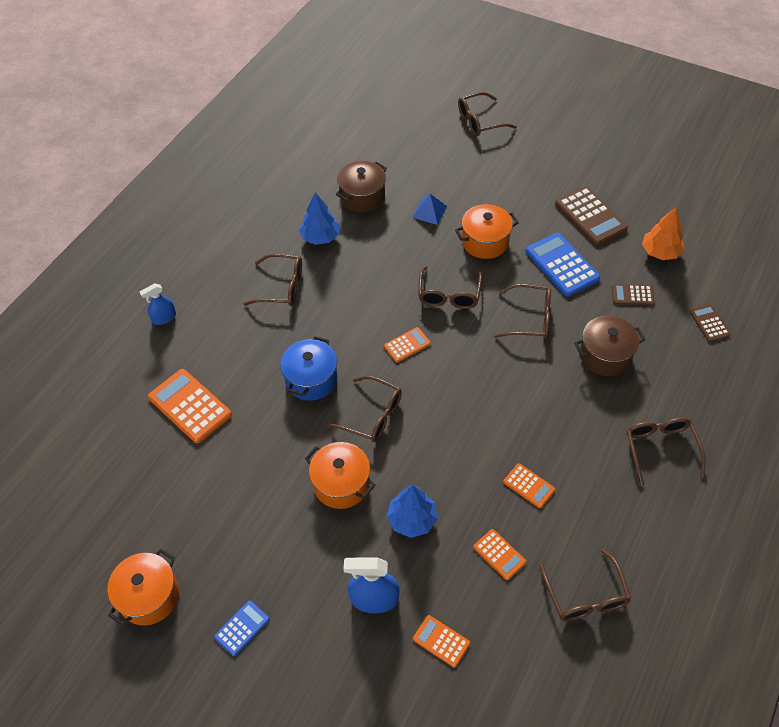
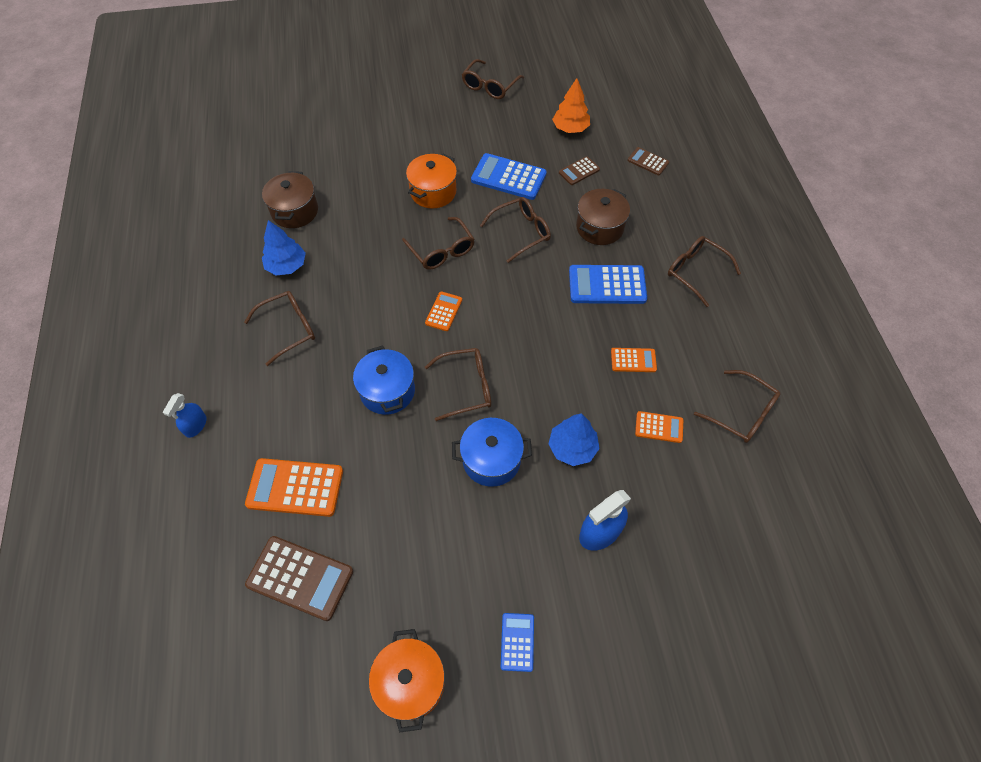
camera: 40 degrees left, 5 degrees up
orange pot [305,442,375,509] -> blue pot [452,418,532,487]
blue pyramid [412,194,447,225] -> none
orange calculator [413,615,470,667] -> none
brown glasses [458,92,517,136] -> brown glasses moved to [462,59,524,99]
brown calculator [555,186,628,246] -> brown calculator moved to [245,536,353,621]
none -> blue calculator [569,265,647,304]

